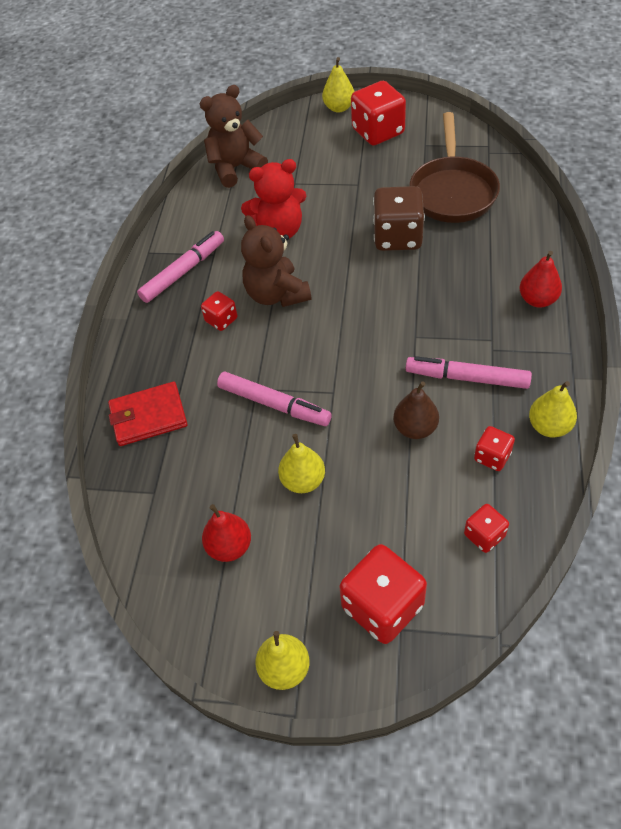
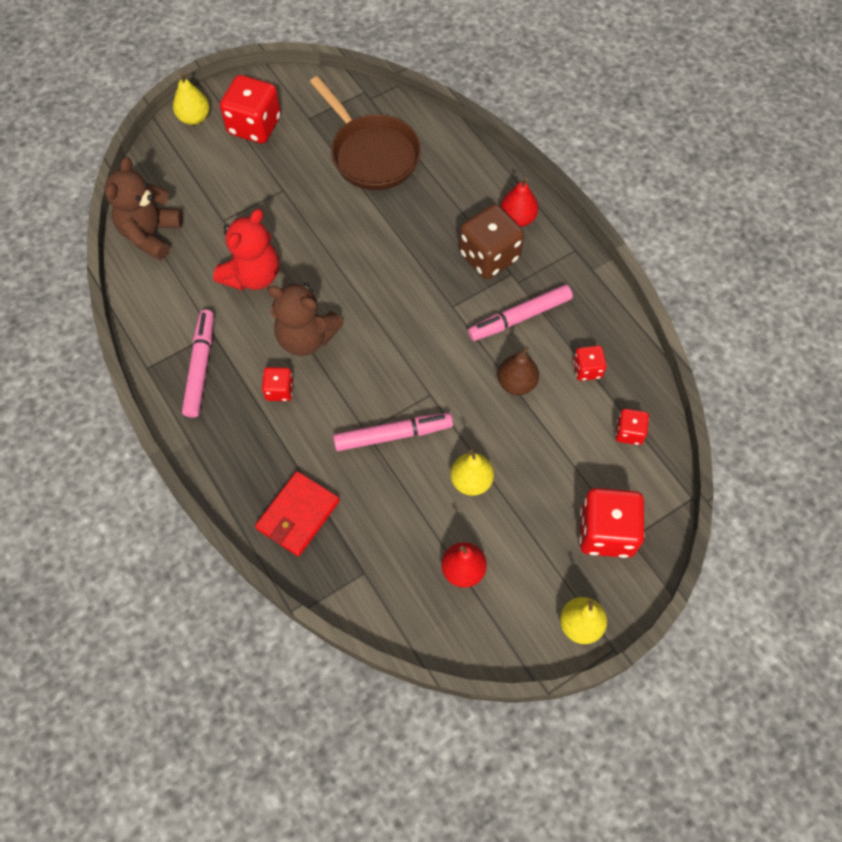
camera: 45 degrees left, 10 degrees up
brown dice [373,186,425,251] -> brown dice moved to [459,204,524,279]
yellow pear [529,381,577,437] -> none

